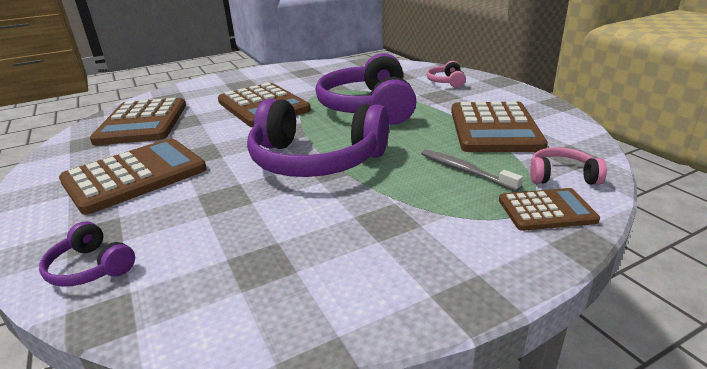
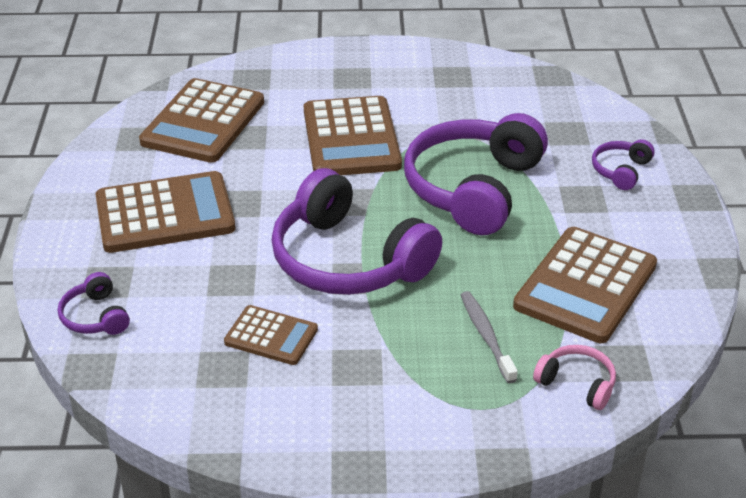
camera: 25 degrees right, 10 degrees up
pink headphones [427,61,466,88] -> purple headphones [592,139,655,190]
brown calculator [499,188,600,231] -> brown calculator moved to [224,305,318,365]

